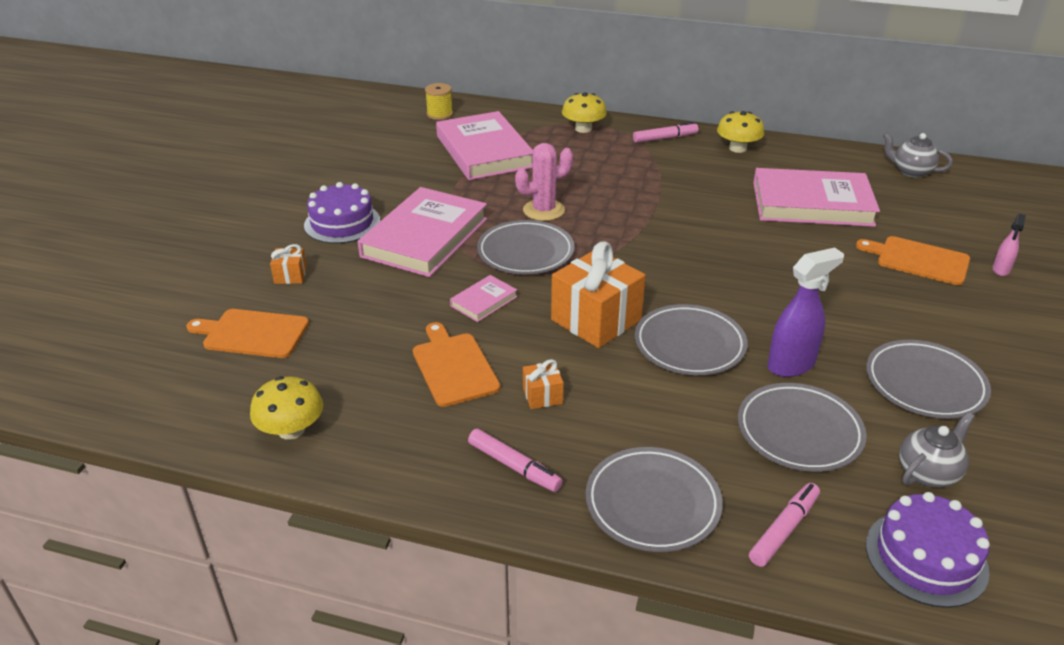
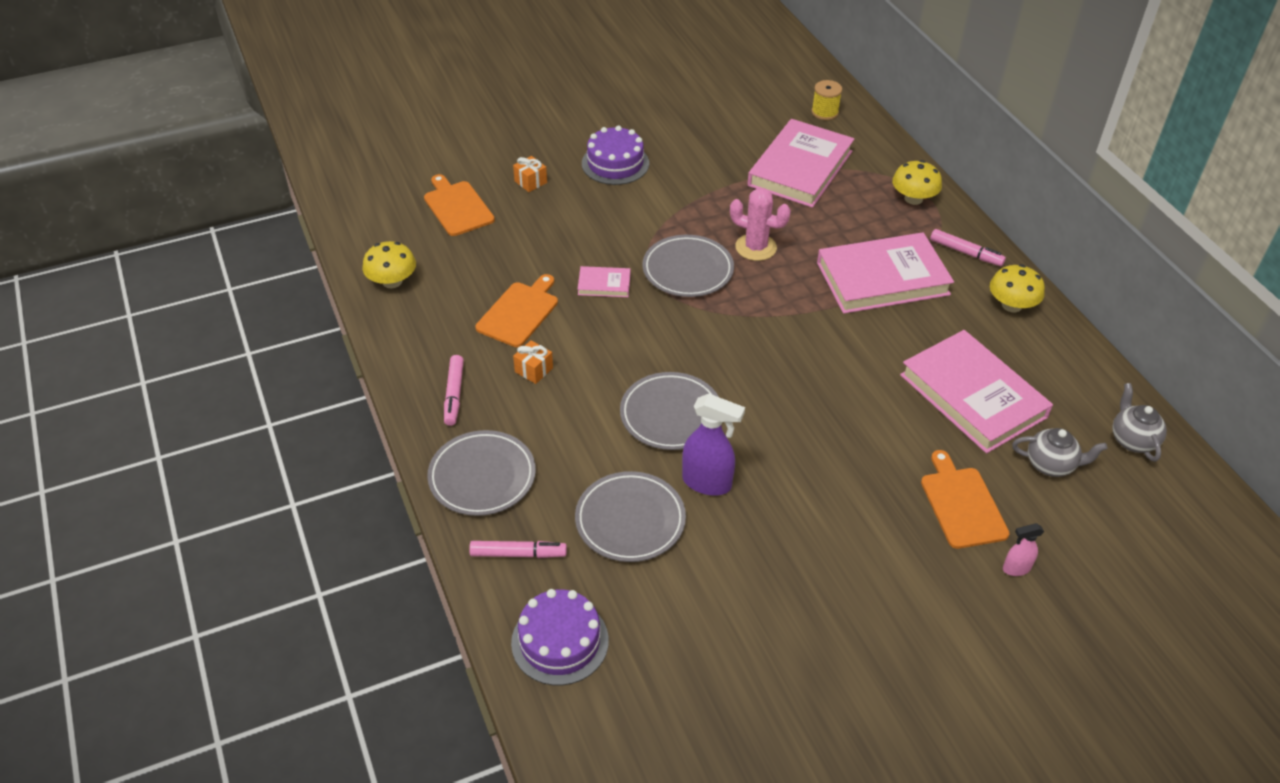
camera: 50 degrees right, 10 degrees up
pink book [358,187,487,277] -> pink book moved to [817,232,954,314]
orange gift [551,241,646,348] -> none
grey plate [866,340,991,419] -> none
grey teapot [899,412,975,488] -> grey teapot moved to [1012,428,1107,477]

